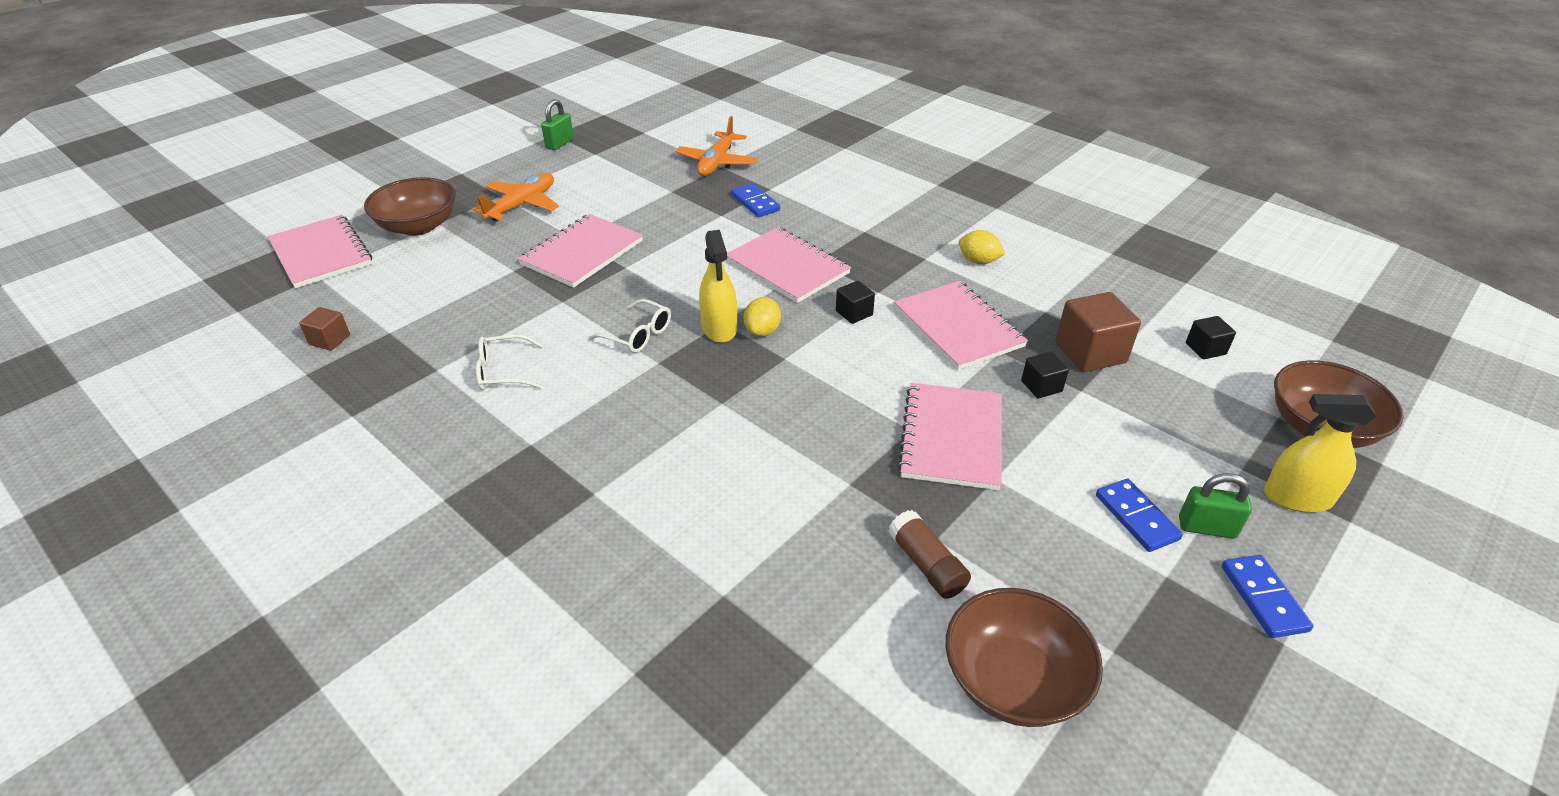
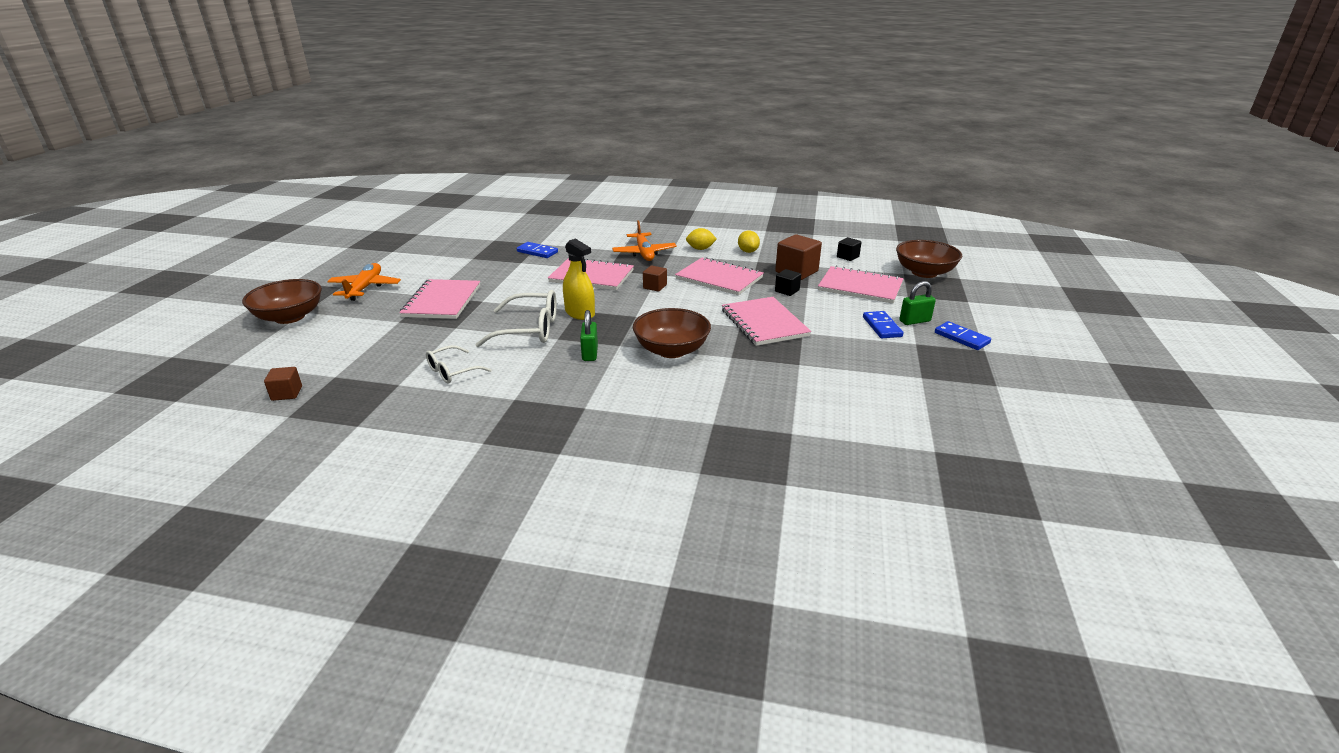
camera: 30 degrees left, 10 degrees down
pink notebook [268,215,372,288] -> pink notebook moved to [818,265,904,304]
green padlock [541,99,574,150] -> green padlock moved to [580,310,598,361]
white glasses [589,299,671,353] -> white glasses [475,290,557,347], size x1.64
orange plane [675,116,758,176] -> orange plane moved to [612,220,677,261]
yellow lemon [744,297,781,337] -> yellow lemon moved to [738,230,760,253]
black cube [836,281,875,324] -> brown cube [643,266,667,292]
brown glue stick [888,510,971,599] -> none
brown bowl [946,588,1103,727] -> brown bowl moved to [633,308,711,358]
blue domino [1096,479,1183,552] -> blue domino turned 45 degrees clockwise [863,311,903,338]
yellow spray bottle [1264,394,1376,513] -> none

